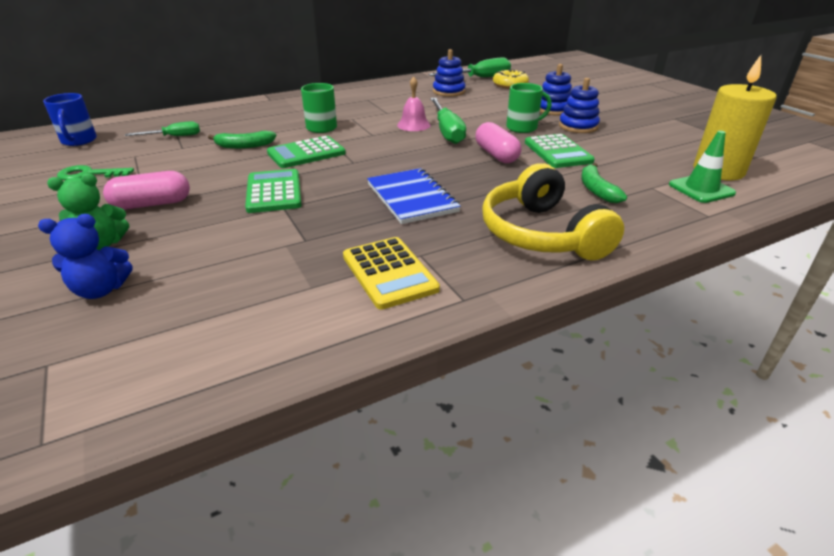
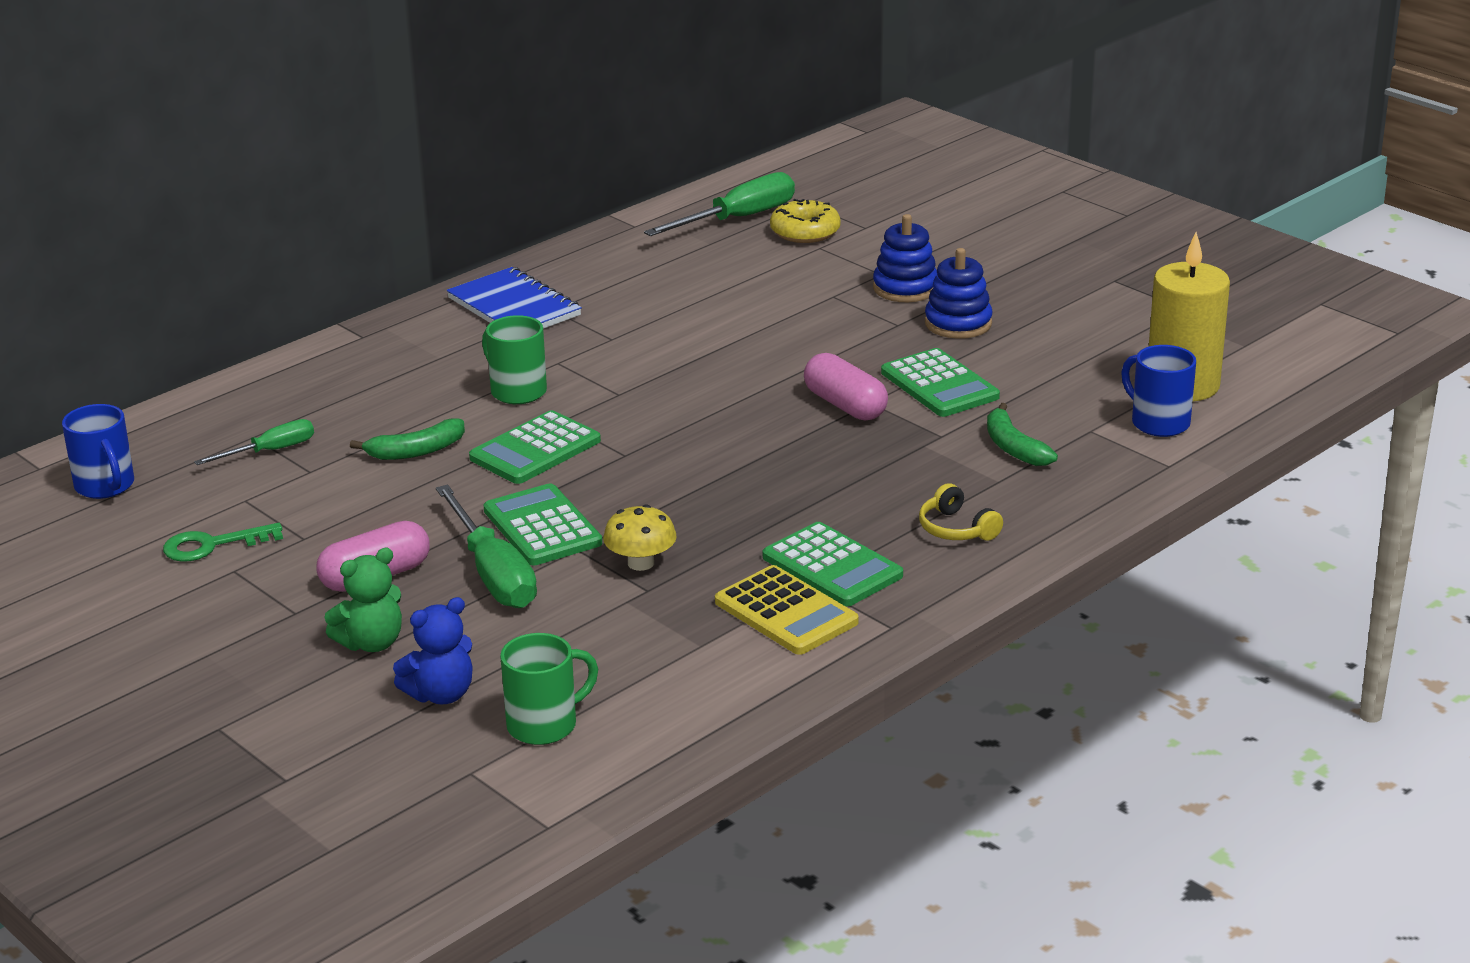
camera: 15 degrees left, 5 degrees down
blue notebook [367,168,461,224] -> blue notebook moved to [447,267,582,329]
pink bell [397,76,431,131] -> none
green screwdriver [430,98,466,144] -> green screwdriver moved to [436,485,537,608]
blue stacking toy [433,49,466,97] -> none
yellow headphones [482,163,624,261] -> yellow headphones [919,483,1003,541], size x0.45
green mug [506,83,552,133] -> green mug moved to [500,633,598,745]
green traffic cone [669,131,736,203] -> blue mug [1121,345,1196,437]
none -> yellow mushroom [603,504,677,571]
none -> green calculator [763,522,903,606]

